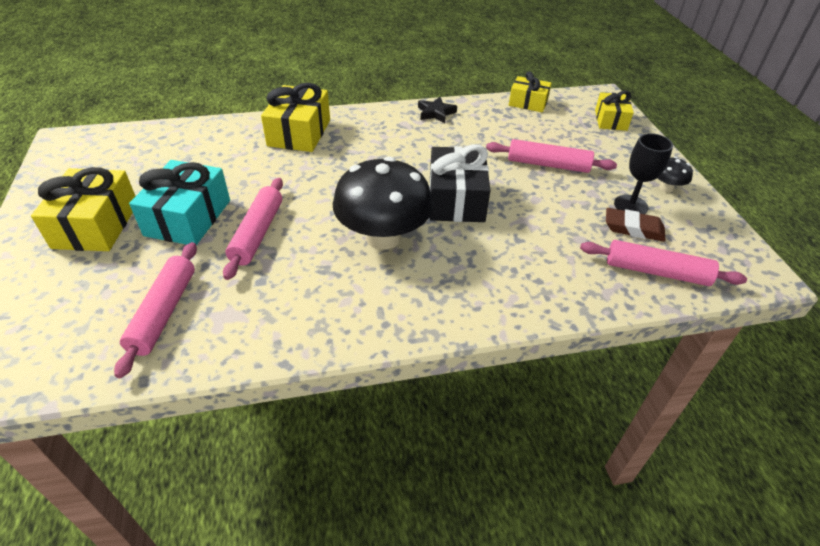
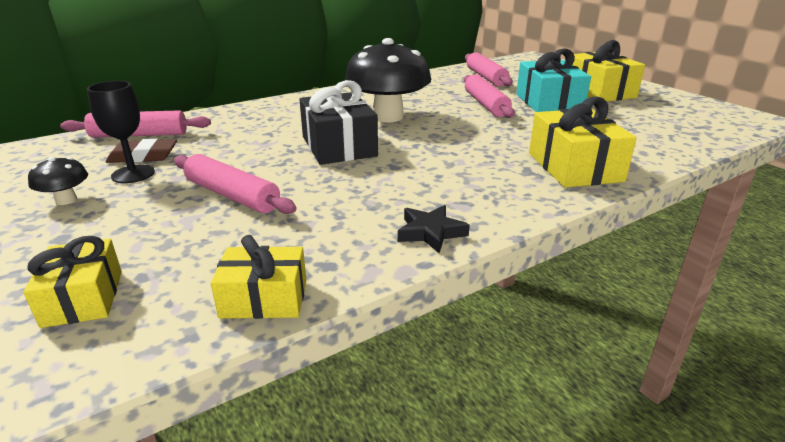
camera: 160 degrees right, 15 degrees down
pink rolling pin [486,139,617,173] -> pink rolling pin turned 45 degrees clockwise [174,154,297,214]

